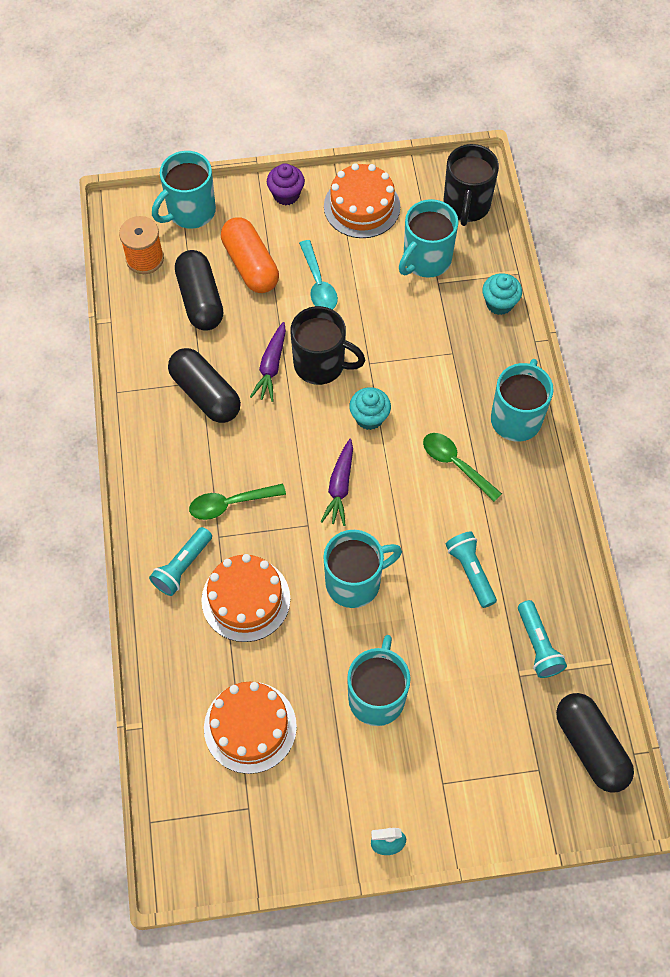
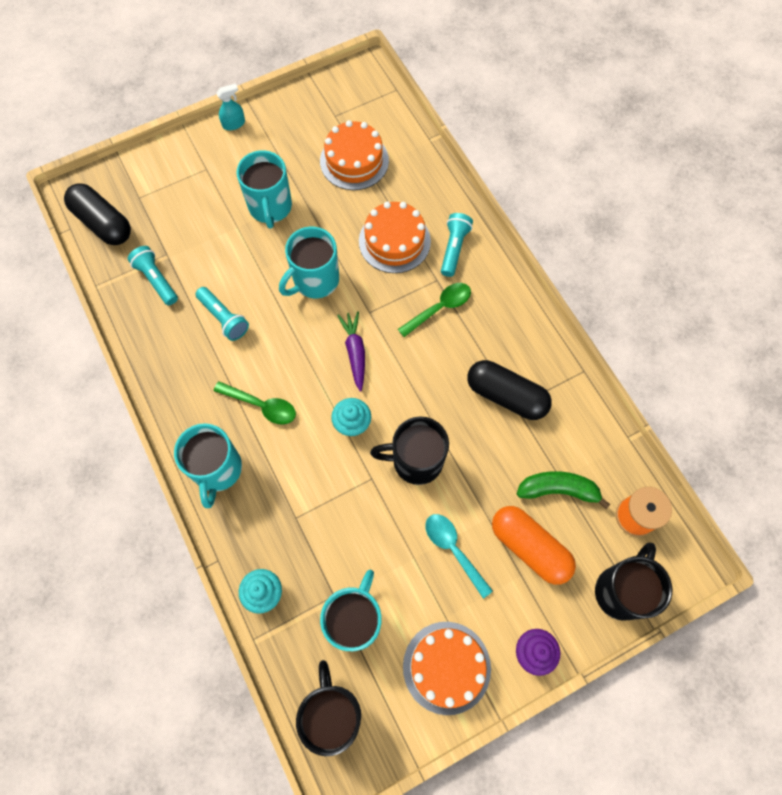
camera: 160 degrees right, 5 degrees up
turquoise mug [152,151,216,229] -> black mug [595,543,672,621]
black capsule [175,250,224,331] -> green banana [517,471,610,509]
purple carrot [250,322,286,402] -> none

